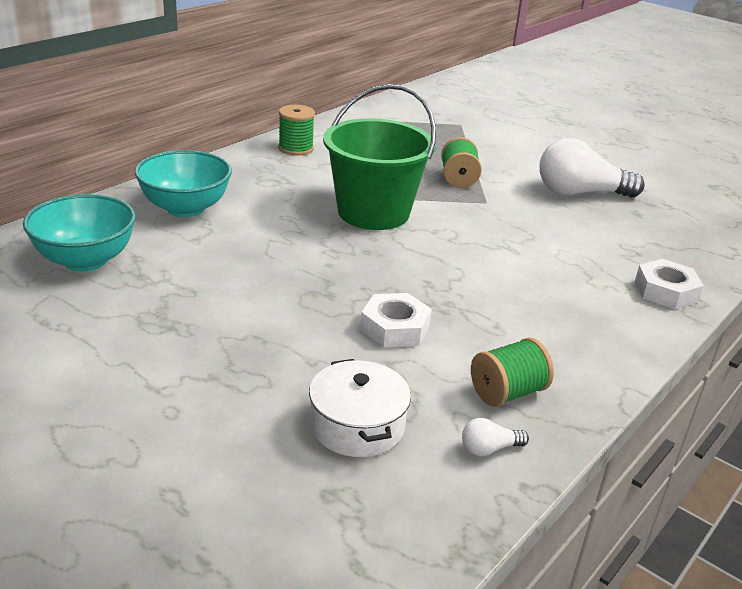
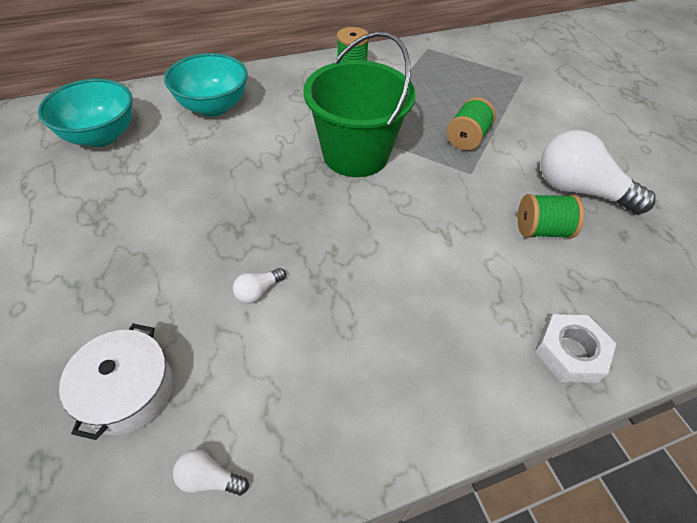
camera: 30 degrees right, 20 degrees up
white nut [360,293,432,348] -> white light bulb [233,268,286,304]
green spool [471,338,554,407] -> green spool moved to [518,194,584,238]

